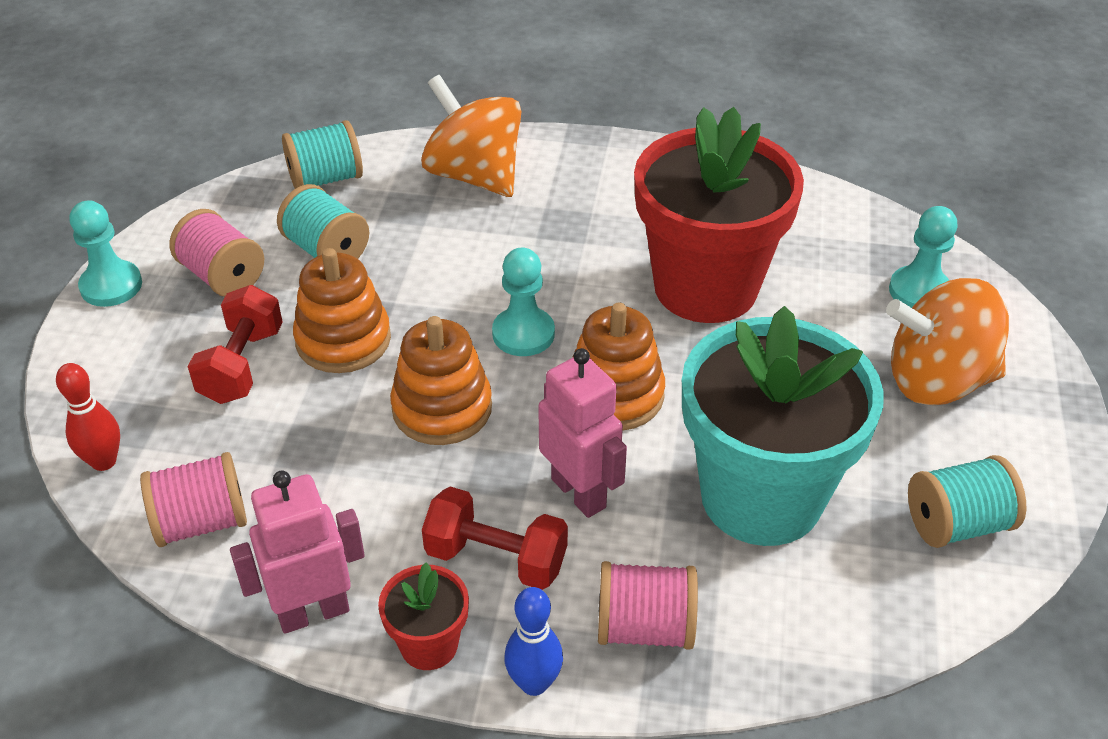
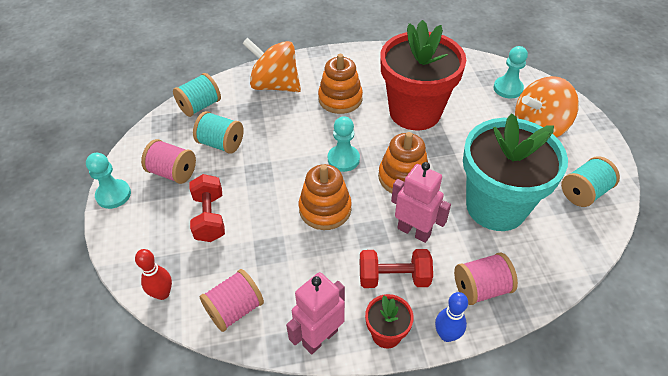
camera: 20 degrees left, 5 degrees up
orange stacking toy [293,248,391,373] -> orange stacking toy moved to [318,54,363,114]

